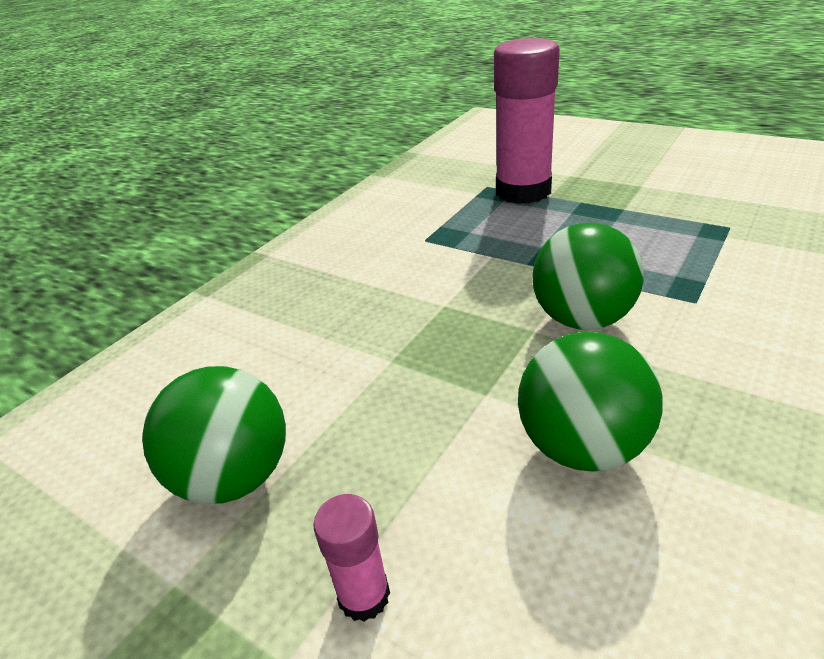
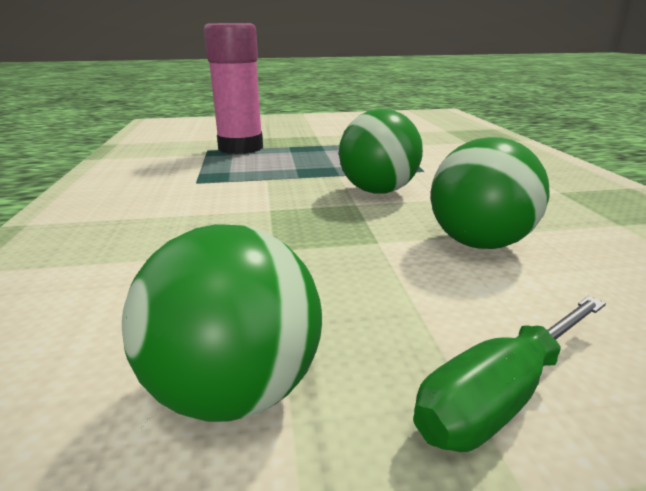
camera: 45 degrees left, 10 degrees down
pink glue stick [313,494,390,622] -> green screwdriver [413,296,606,452]

